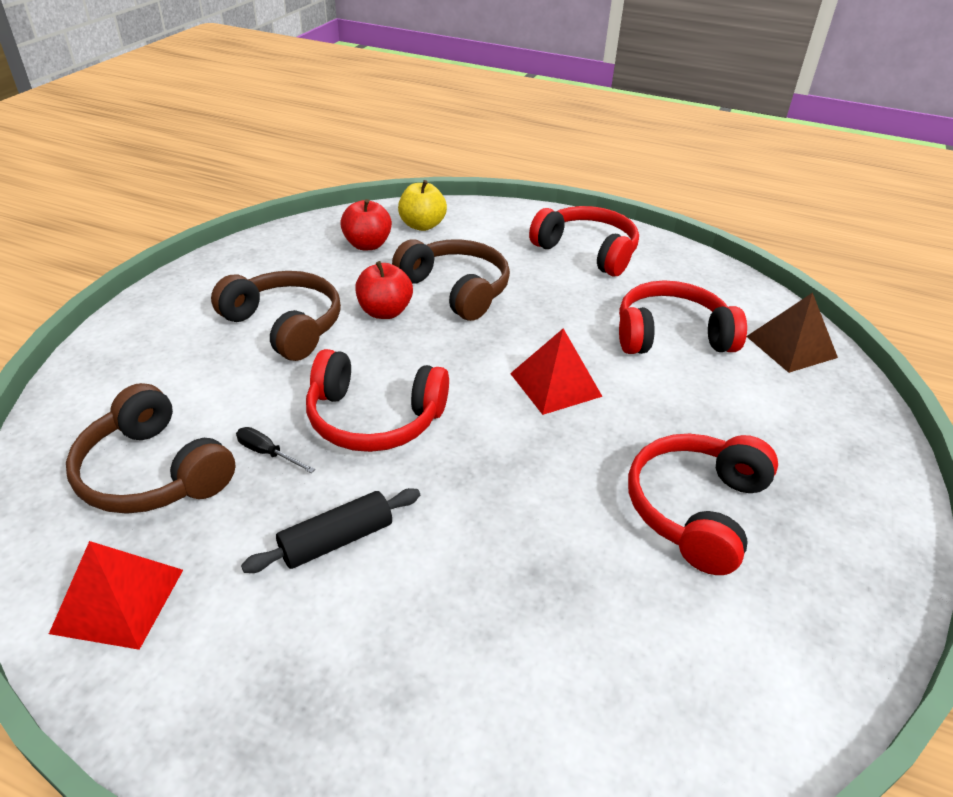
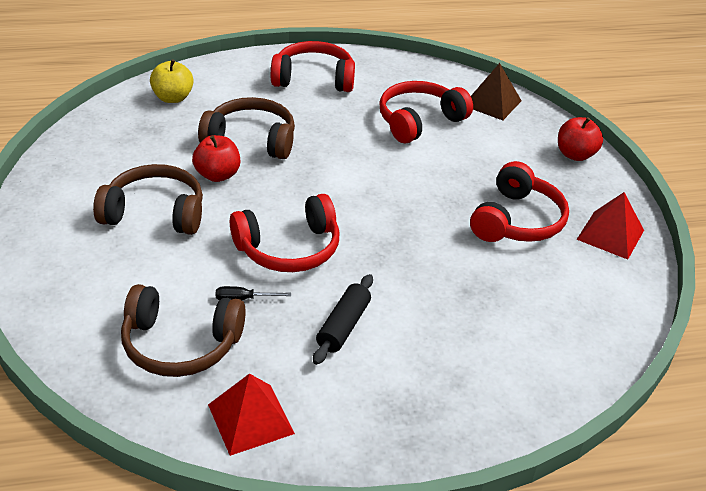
camera: 35 degrees left, 0 degrees up
red apple [340,199,392,250] -> red apple moved to [558,117,603,161]
red pyramid [510,328,603,415] -> red pyramid moved to [576,192,644,260]
red headphones [628,434,778,575] -> red headphones turned 150 degrees counterclockwise [470,161,569,242]

